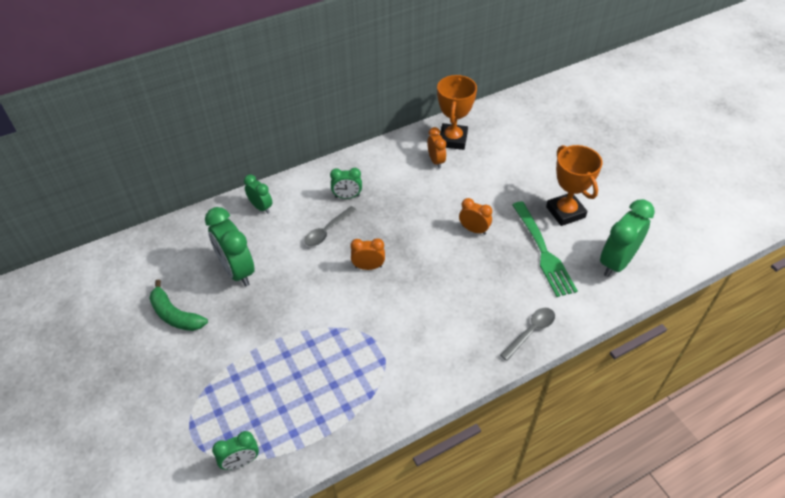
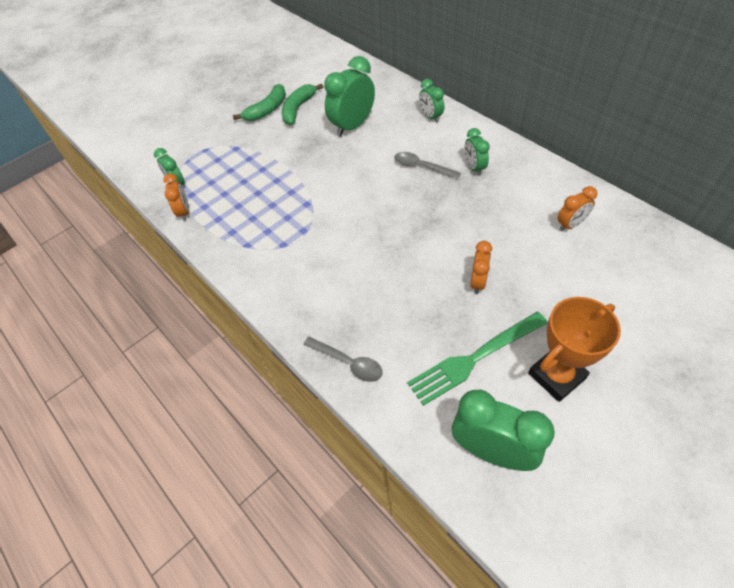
camera: 80 degrees right, 5 degrees up
green clock [244,174,272,214] -> green clock turned 120 degrees clockwise [419,79,444,123]
orange clock [350,238,385,270] -> orange clock moved to [163,174,189,221]
orange trophy [437,75,477,150] -> none
none -> green banana [233,84,286,121]

